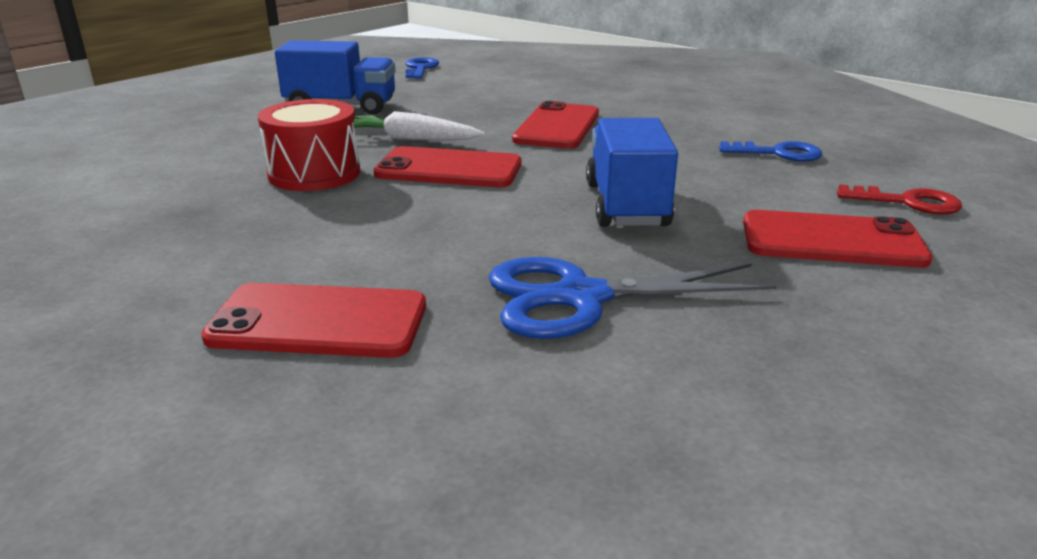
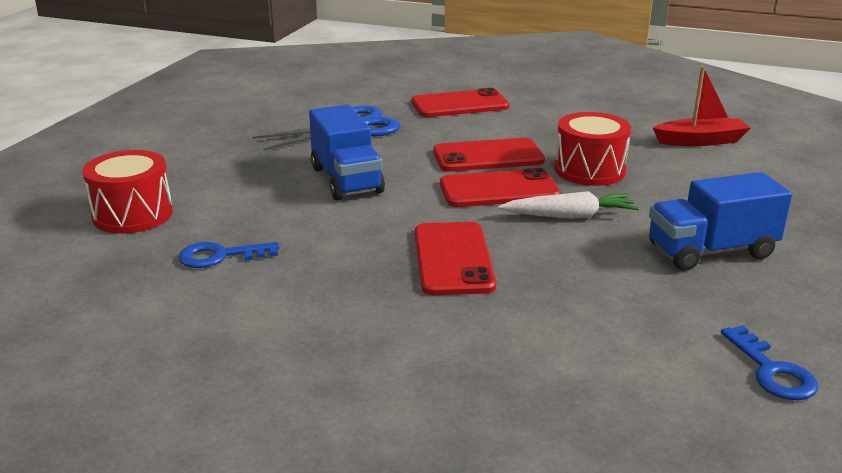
camera: 160 degrees right, 0 degrees up
red phone [743,210,933,268] -> red phone moved to [433,138,545,172]
red key [837,184,962,215] -> red drum [83,150,173,234]
none -> red boat [653,66,751,146]

